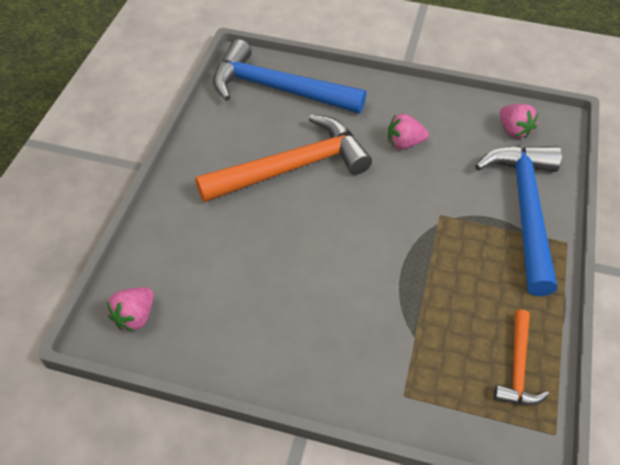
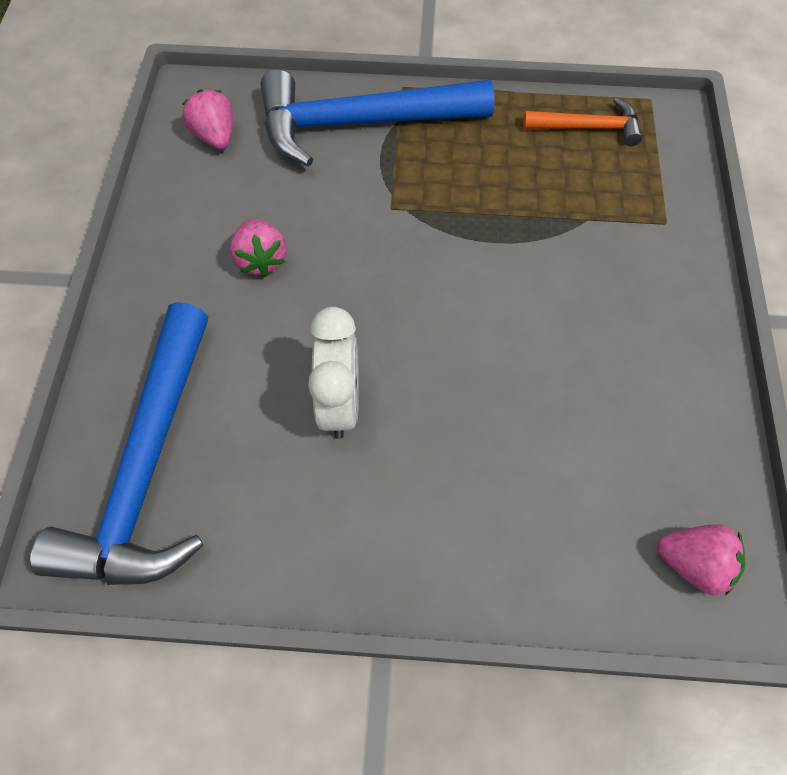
camera: 100 degrees left, 10 degrees up
orange hammer [195,115,372,202] -> white clock [308,307,359,439]
pink strawberry [500,104,539,138] -> pink strawberry turned 75 degrees counterclockwise [182,90,233,150]

